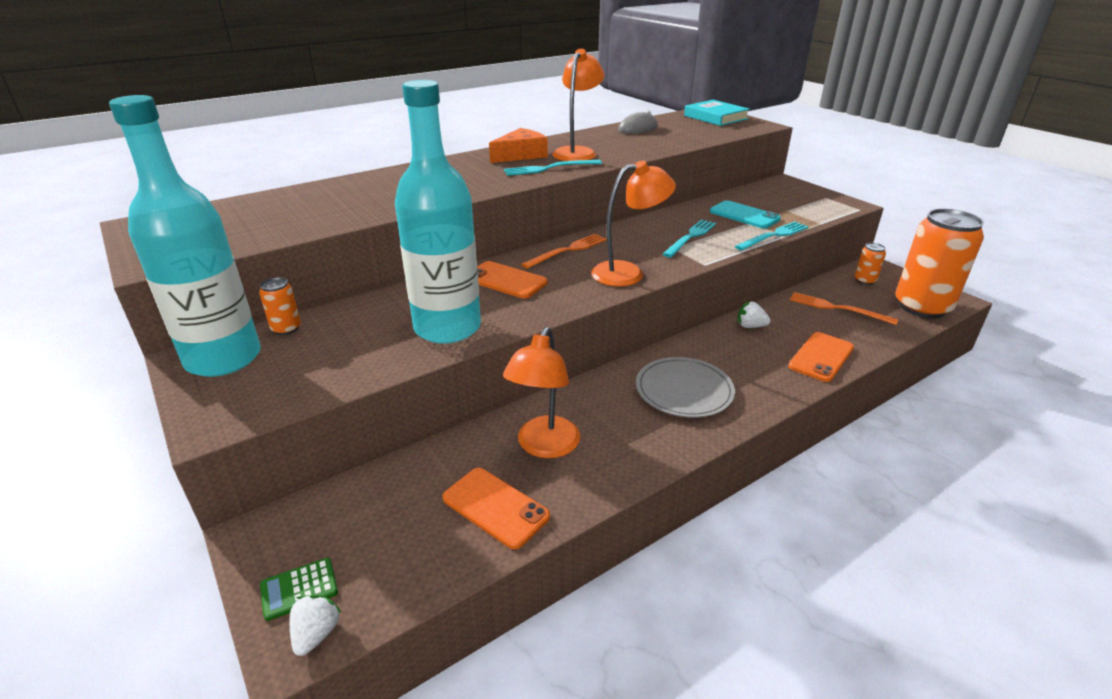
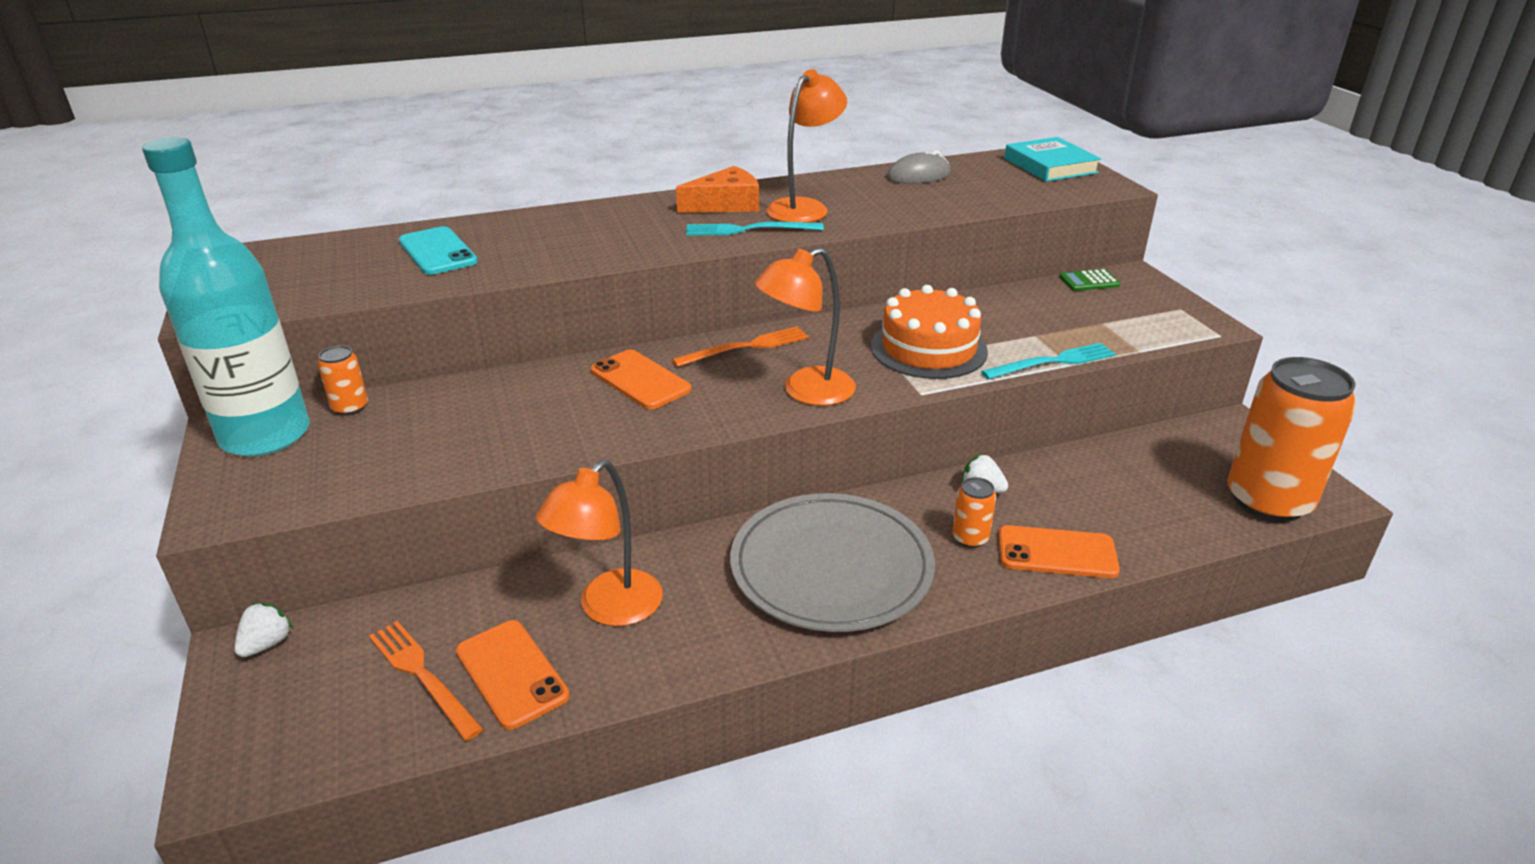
camera: 15 degrees right, 0 degrees up
green calculator [260,557,338,621] -> green calculator moved to [1059,269,1120,291]
white strawberry [290,595,342,656] -> white strawberry moved to [235,603,293,657]
turquoise bottle [395,80,481,344] -> none
orange lamp [591,161,676,287] -> orange lamp turned 150 degrees clockwise [755,247,856,406]
grey plate [636,357,735,418] -> grey plate [730,493,935,632], size x1.51
turquoise fork [662,219,716,258] -> orange cake [871,285,988,379]
turquoise phone [710,200,781,229] -> turquoise phone moved to [399,226,478,275]
orange phone [788,332,854,382] -> orange phone turned 45 degrees clockwise [999,525,1120,578]
orange fork [790,292,898,325] -> orange fork moved to [369,621,483,741]
orange can [855,243,886,285] -> orange can moved to [952,477,996,548]

